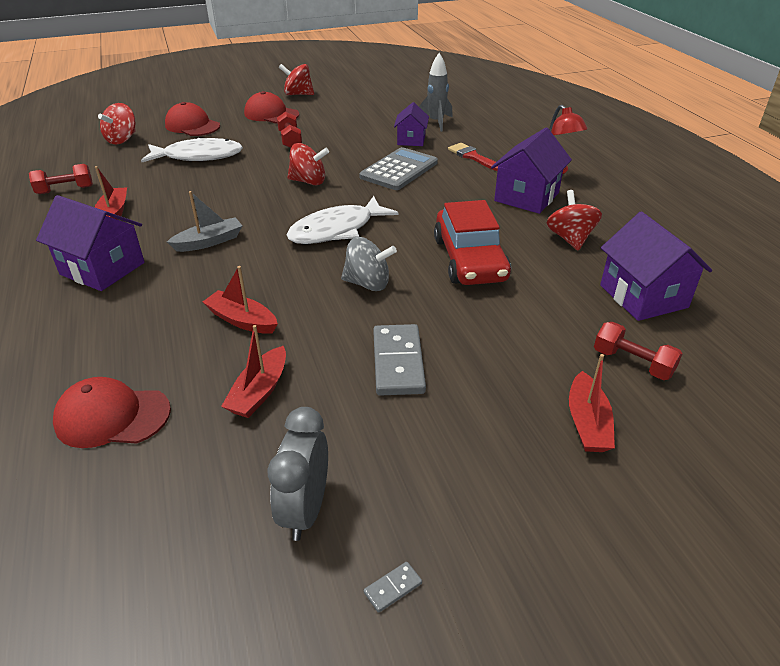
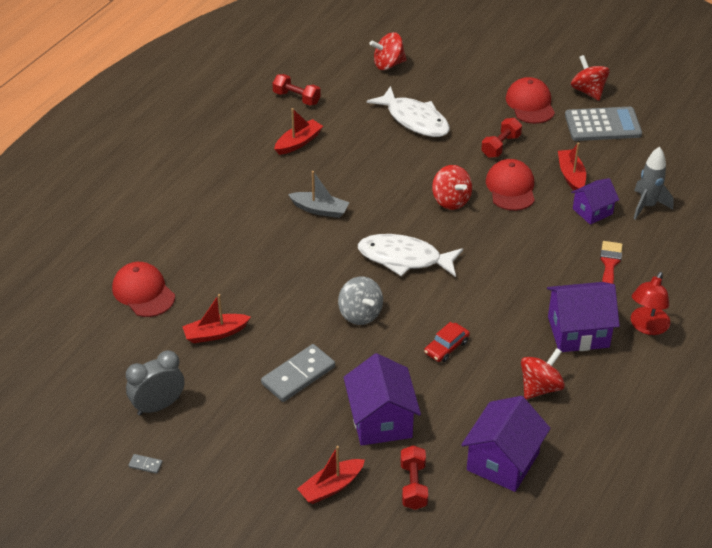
camera: 50 degrees right, 5 degrees up
purple house [36,195,145,291] -> purple house moved to [344,353,421,446]
red cap [165,102,220,136] -> red cap moved to [486,159,535,211]
red boat [203,266,278,334] -> red boat moved to [558,143,586,190]
grey calculator [359,147,438,190] -> grey calculator moved to [565,107,642,141]
red car [434,200,511,285] -> red car [424,322,470,362], size x0.48

